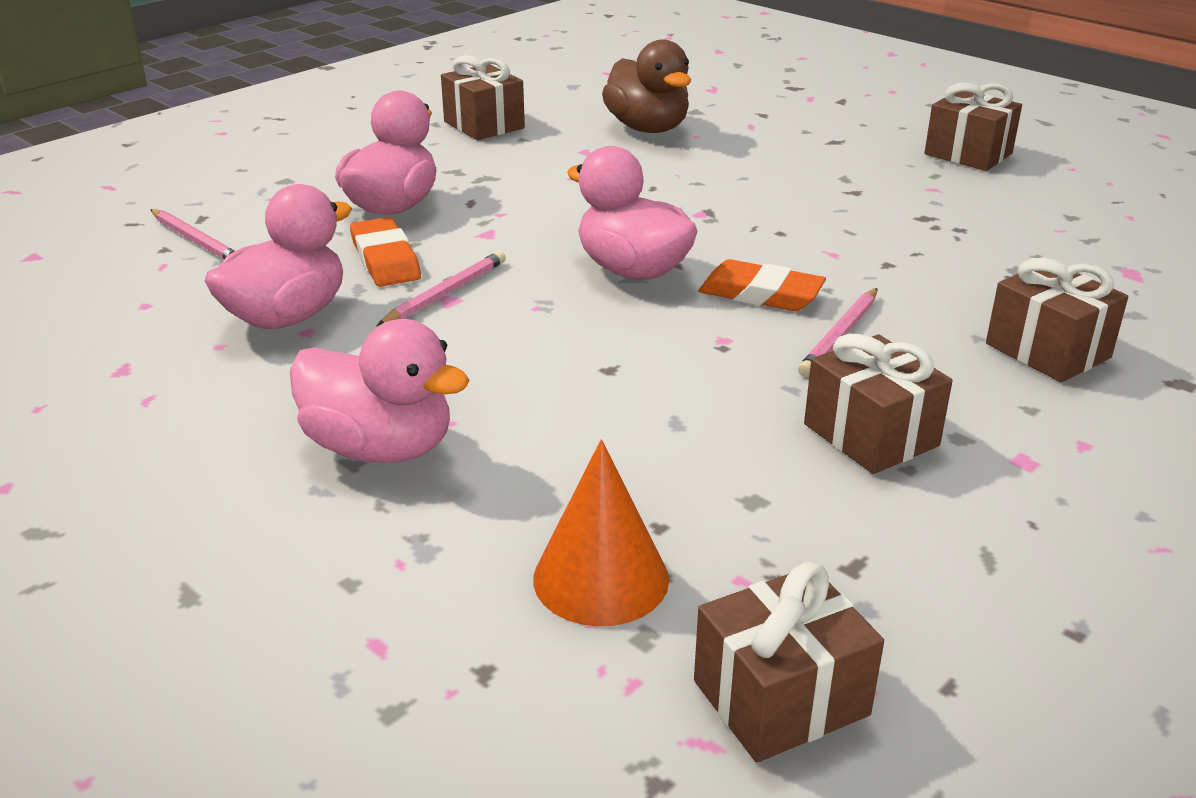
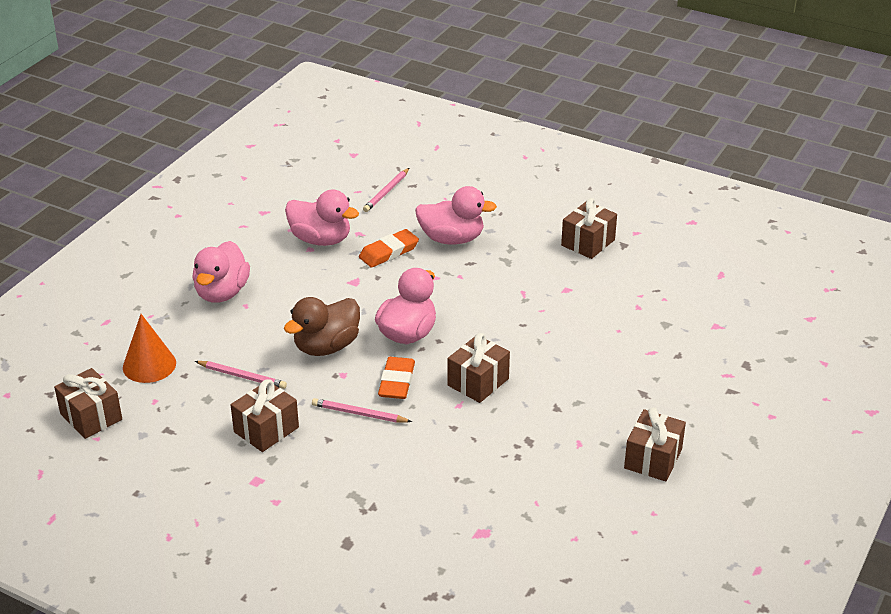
camera: 75 degrees right, 5 degrees up
pink pencil [377,251,506,326] -> pink pencil moved to [195,361,287,389]
brown duck [602,39,691,133] -> brown duck moved to [284,297,360,356]
brown gift [986,258,1128,382] -> brown gift moved to [448,333,510,403]

